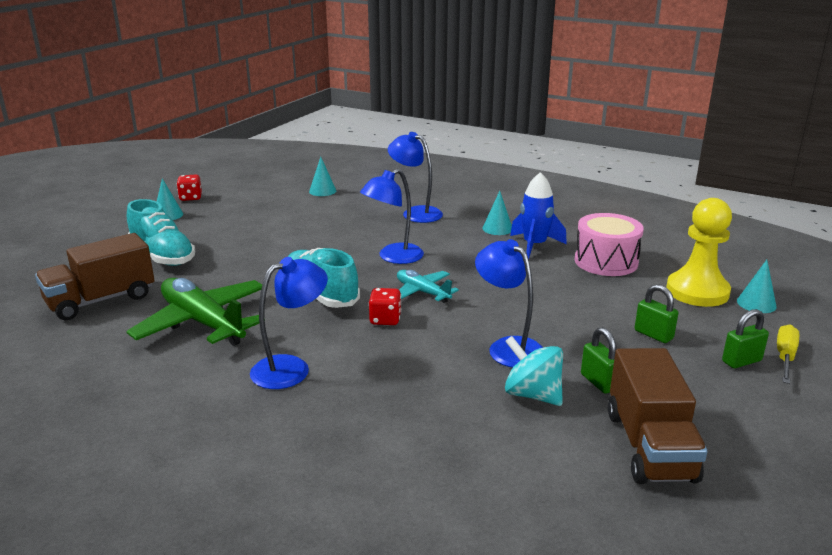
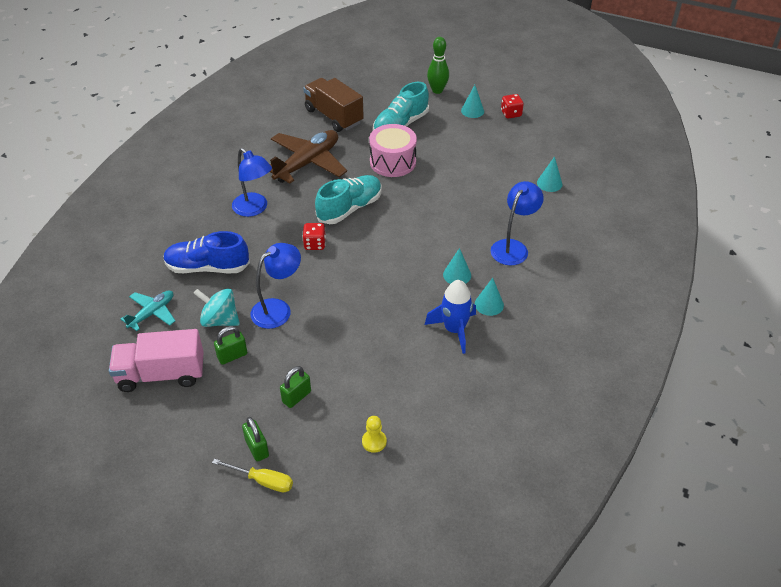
camera: 85 degrees right, 20 degrees up
green plane [126,278,262,346] -> brown plane [270,130,347,183]
blue lamp [360,169,424,264] -> none
turquoise plane [397,270,459,303] -> turquoise plane moved to [121,290,175,331]
turquoise spinning top [505,336,563,406] -> turquoise spinning top turned 105 degrees counterclockwise [194,289,240,327]
pink drum [575,213,644,276] -> pink drum moved to [369,124,417,177]
brown truck [608,348,708,484] -> pink truck [109,329,204,392]
yellow pawn [666,198,732,307] -> yellow pawn [362,416,387,453], size x0.44
turquoise cone [737,260,777,313] -> turquoise cone moved to [443,248,471,284]
none -> blue shoe [163,231,250,273]
none -> green bowling pin [427,37,449,94]

